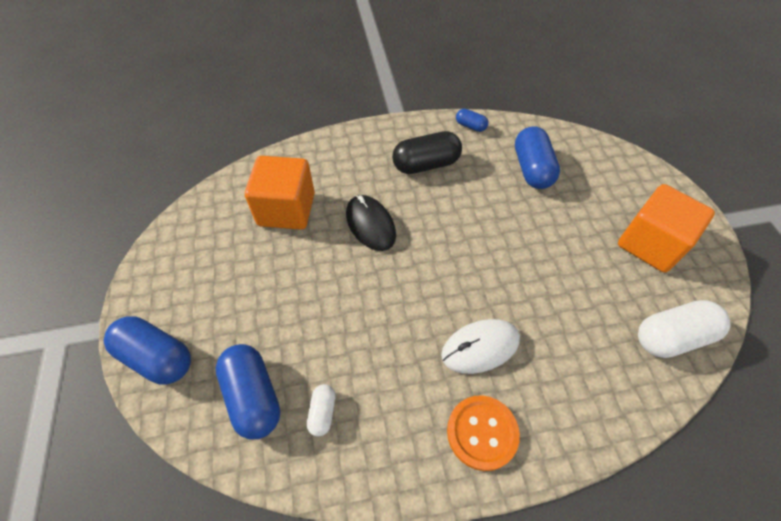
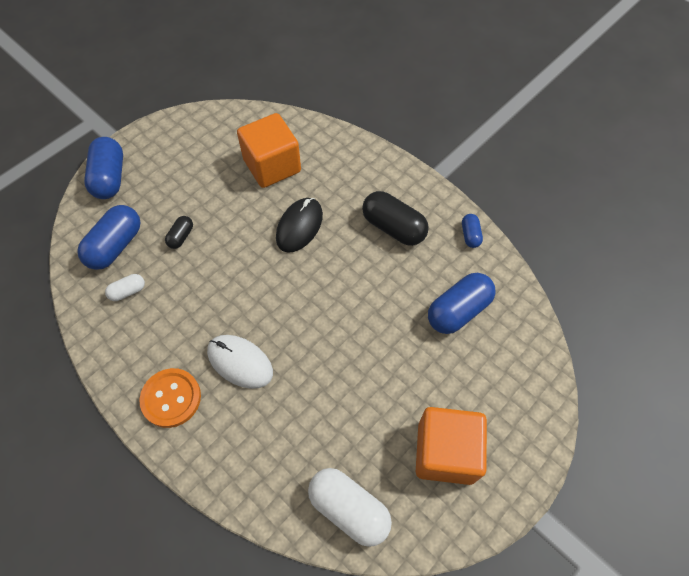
camera: 55 degrees right, 5 degrees up
none -> black capsule [165,216,193,249]

